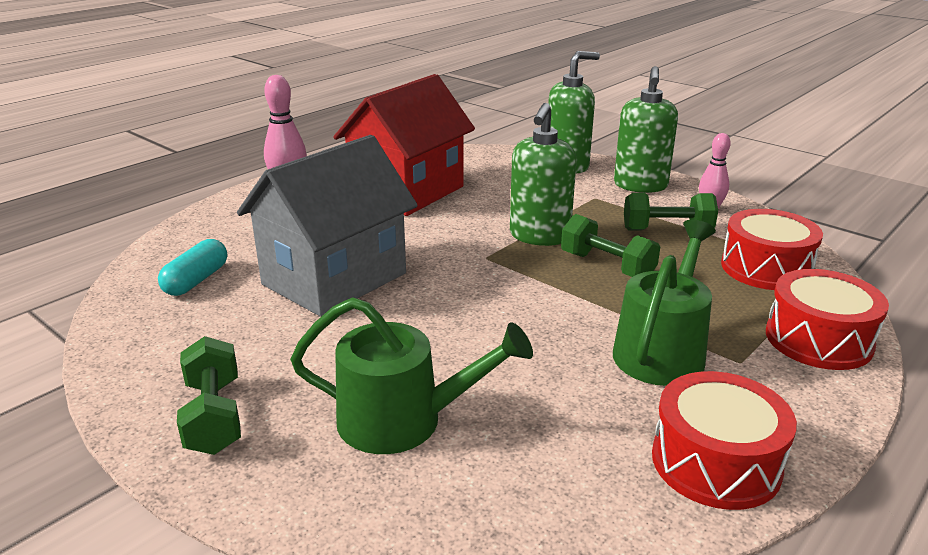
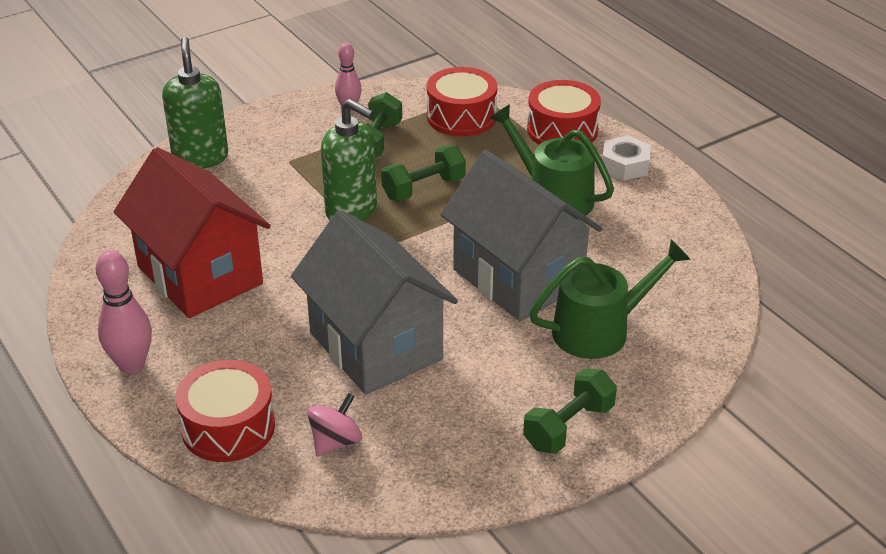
camera: 75 degrees left, 10 degrees up
turquoise capsule [158,239,227,296] -> pink spinning top [307,393,362,456]
green dumbbell [177,336,241,455] -> green dumbbell turned 45 degrees counterclockwise [523,368,617,454]
green watering can [290,297,533,454] -> green watering can turned 45 degrees clockwise [529,239,691,359]
green soap dispenser [614,66,678,193] -> none
red drum [652,371,797,510] -> red drum moved to [175,360,275,462]
none -> grey house [440,150,602,321]
none -> white nut [602,136,651,181]

